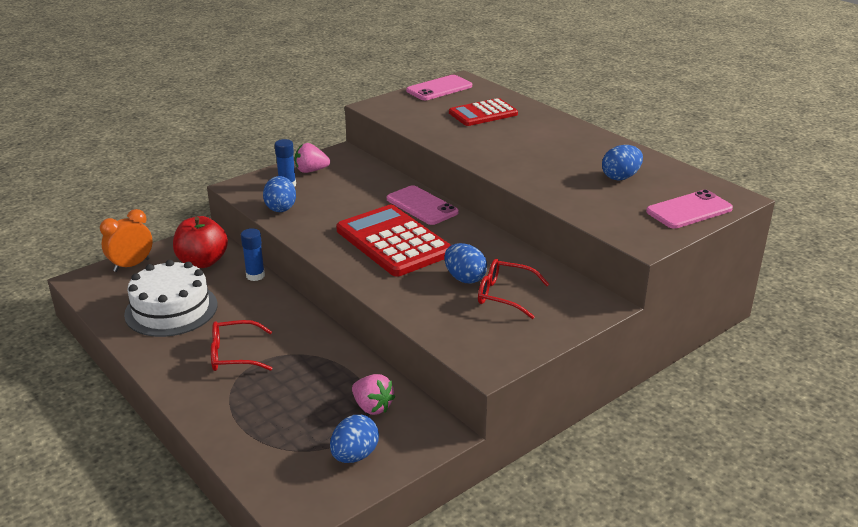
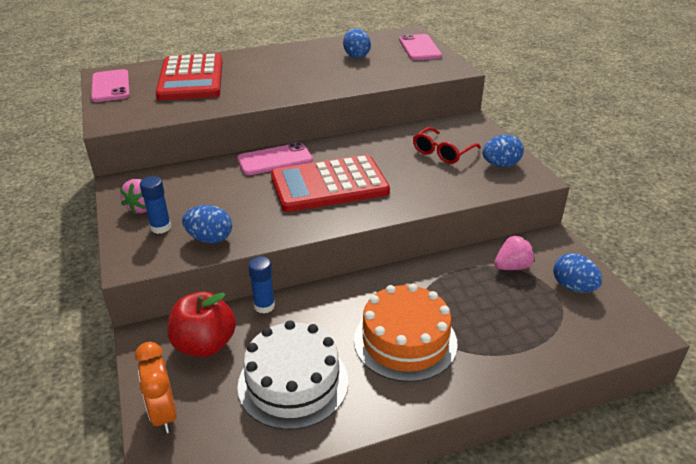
camera: 70 degrees left, 5 degrees up
red glasses [211,320,273,371] -> orange cake [354,284,458,382]
blue egg [444,243,487,283] -> blue egg moved to [482,135,524,167]
red calculator [449,98,518,126] -> red calculator [155,53,222,101], size x1.58

